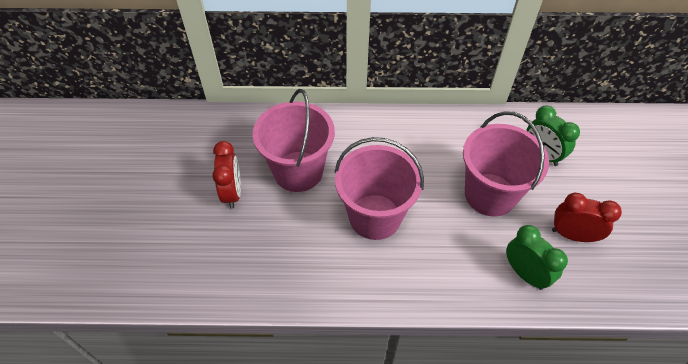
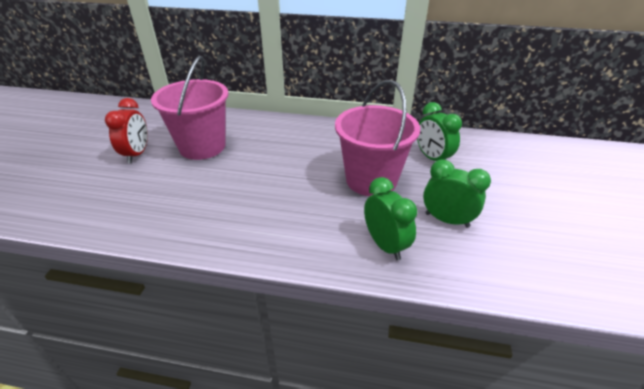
camera: 10 degrees right, 15 degrees down
pink bucket [334,137,424,240] -> none
red clock [552,193,622,242] -> green clock [423,160,491,227]

